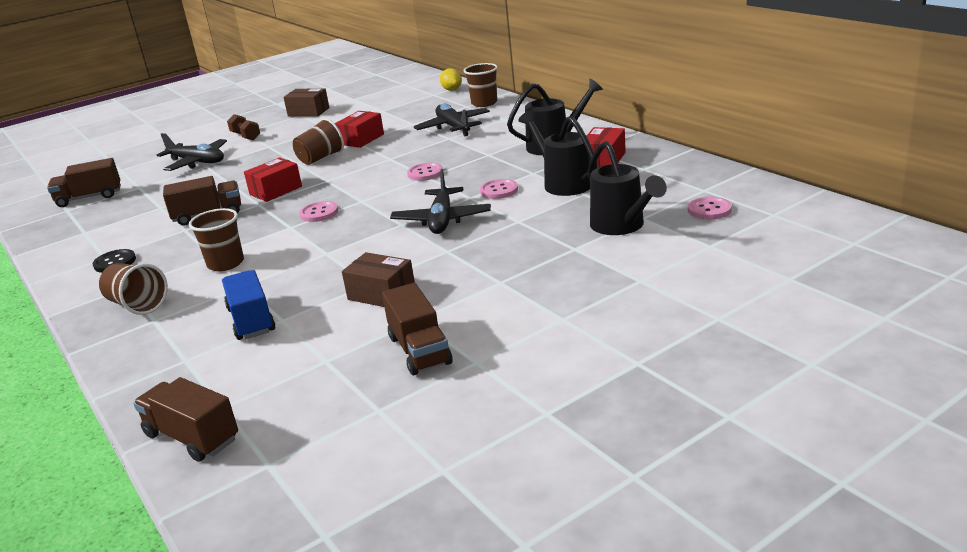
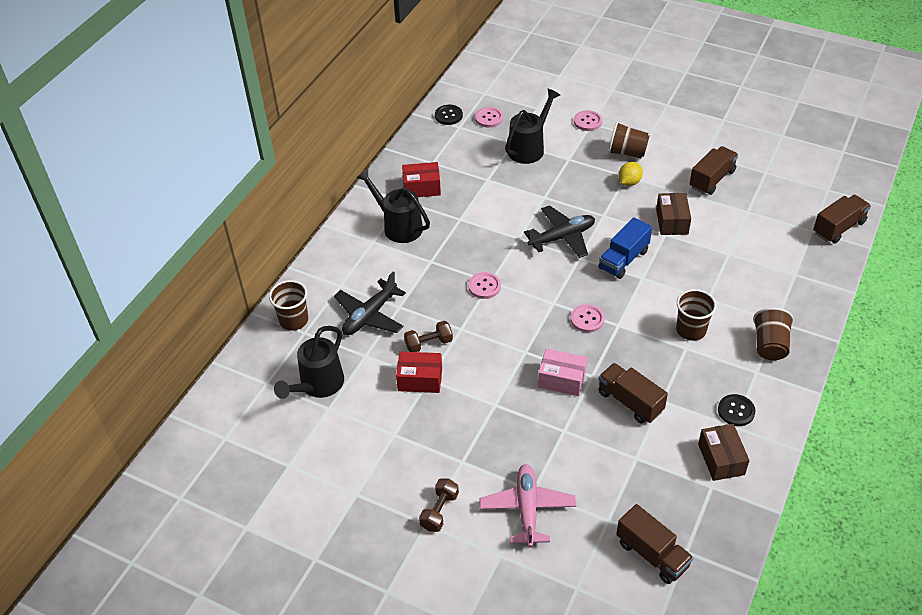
camera: 120 degrees left, 20 degrees up
brown truck [133,377,238,462] -> brown truck turned 135 degrees counterclockwise [813,195,871,244]
black plane [157,133,227,171] -> pink plane [479,464,576,548]
blue truck [222,270,275,340] -> blue truck moved to [598,217,652,279]
red box [244,157,302,202] -> pink box [538,349,587,396]
brown box [283,88,329,117] -> brown box moved to [698,424,750,481]
brown cup [293,118,344,165] -> brown cup moved to [608,121,650,158]
yellow lemon [440,68,462,91] -> yellow lemon moved to [618,162,643,186]
pink button [480,179,518,199] -> pink button moved to [574,110,602,131]
black watering can [518,110,597,196] -> black watering can moved to [274,326,344,399]
none -> brown dumbbell [404,321,453,352]
none -> black button [435,105,463,125]

